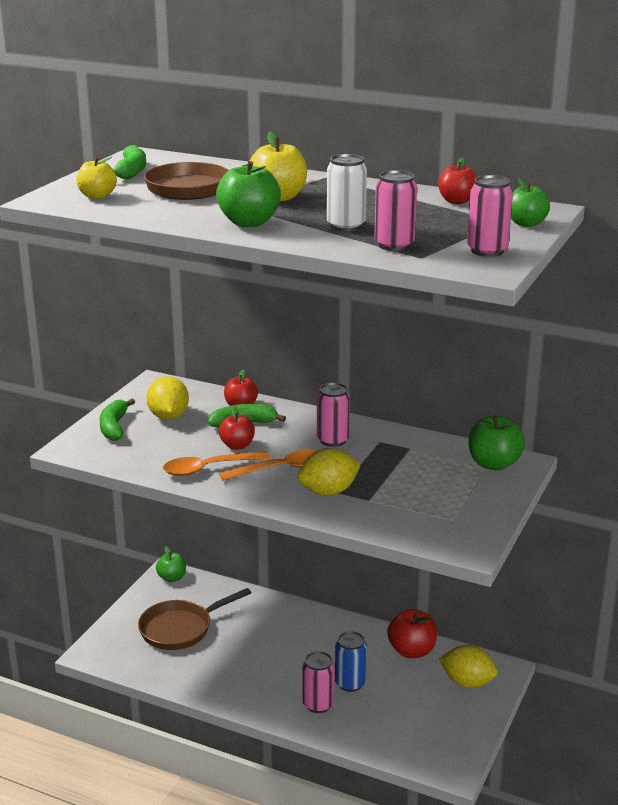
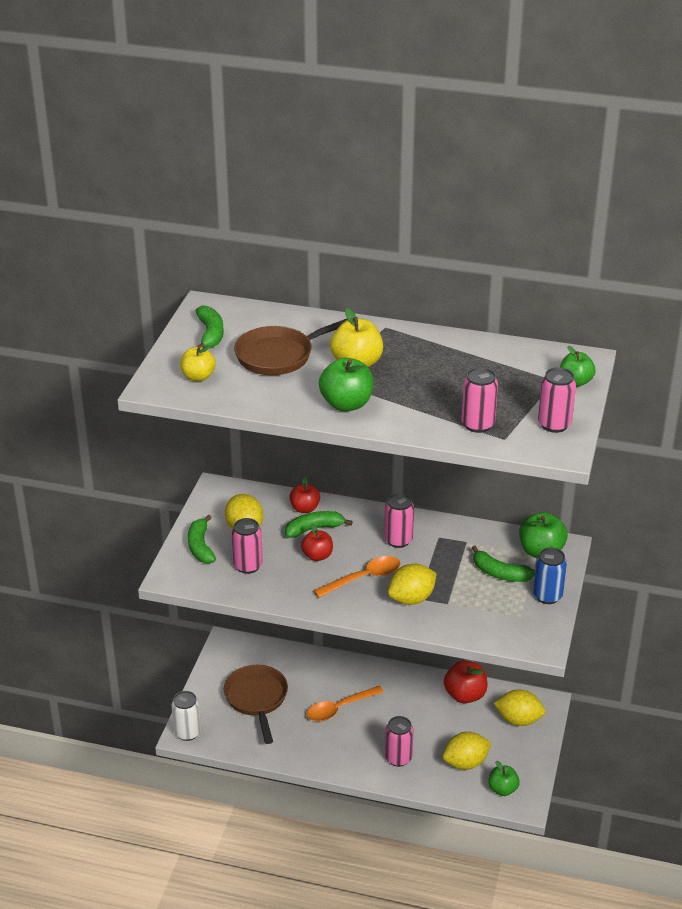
camera: 10 degrees left, 10 degrees up
brown pan [138,588,251,650] -> brown pan turned 120 degrees clockwise [224,665,288,744]
green apple [156,546,186,582] -> green apple moved to [488,761,520,796]
orange spoon [163,452,270,476] -> orange spoon moved to [307,686,384,722]
white can [327,154,367,232] -> white can moved to [172,691,201,741]
blue can [335,631,367,692] -> blue can moved to [533,548,567,604]
red apple [438,157,477,204] -> none
none -> pink can [232,518,263,574]
none -> yellow lemon [443,732,491,770]
none -> green banana [472,545,535,582]

